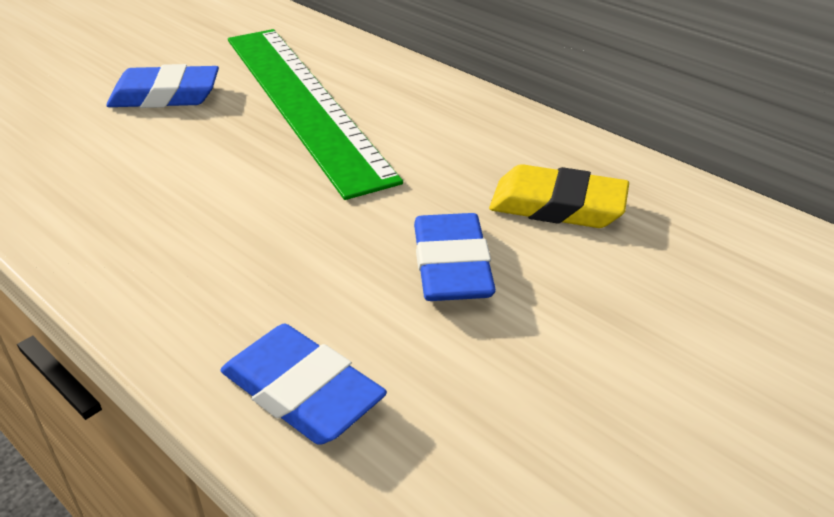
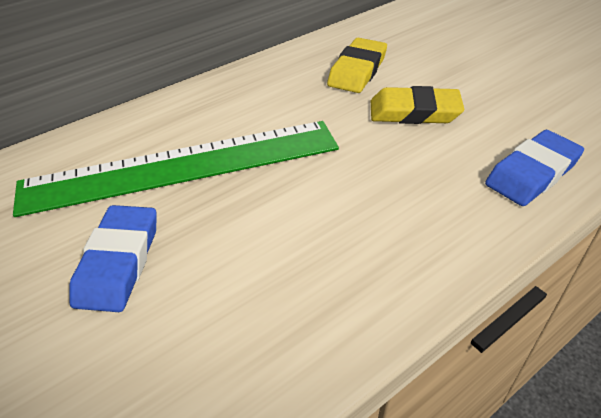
camera: 80 degrees left, 5 degrees up
blue eraser [414,213,496,301] -> yellow eraser [371,86,464,124]

